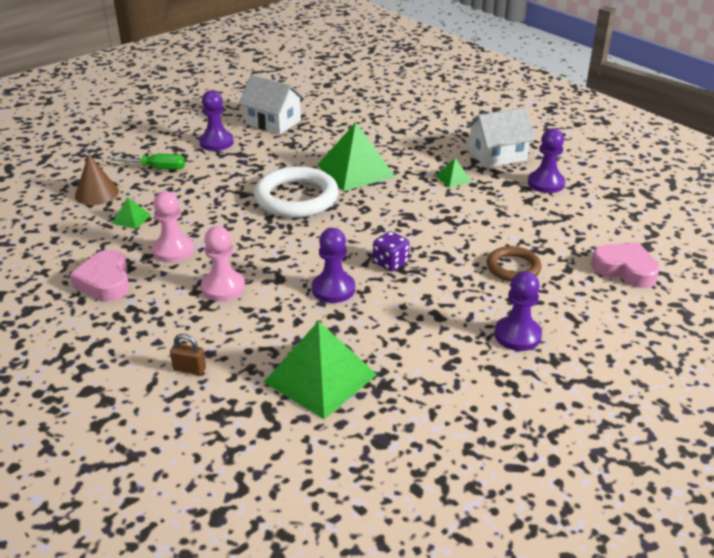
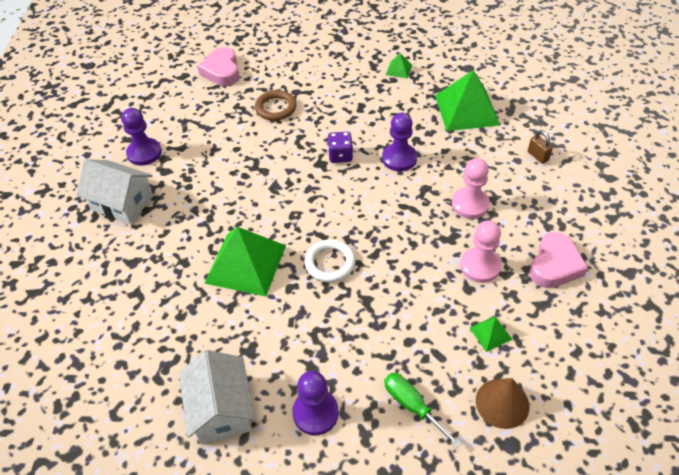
camera: 135 degrees left, 15 degrees up
white ring [254,166,339,218] -> white ring [305,239,356,282], size x0.57
green pyramid [436,158,471,188] -> green pyramid moved to [386,53,412,79]
purple pawn [494,271,542,351] -> none

